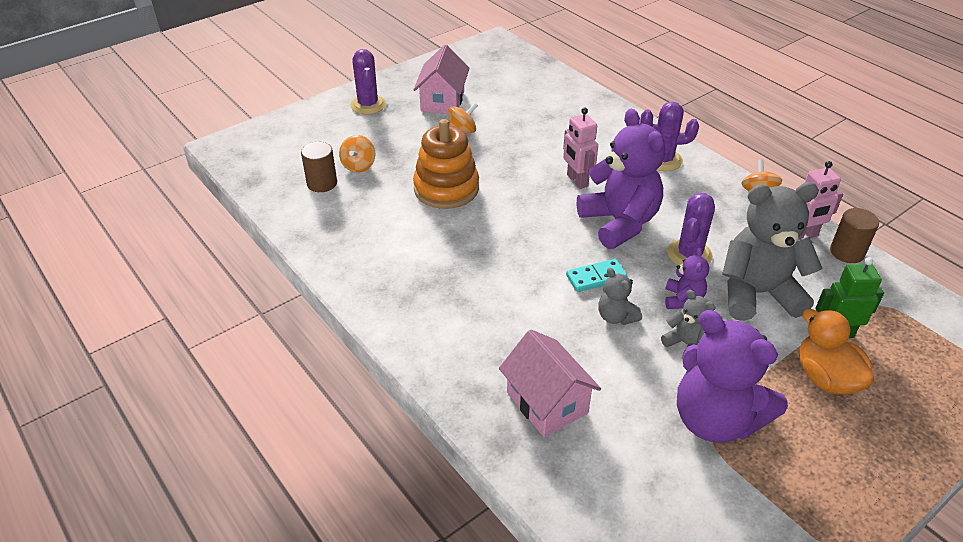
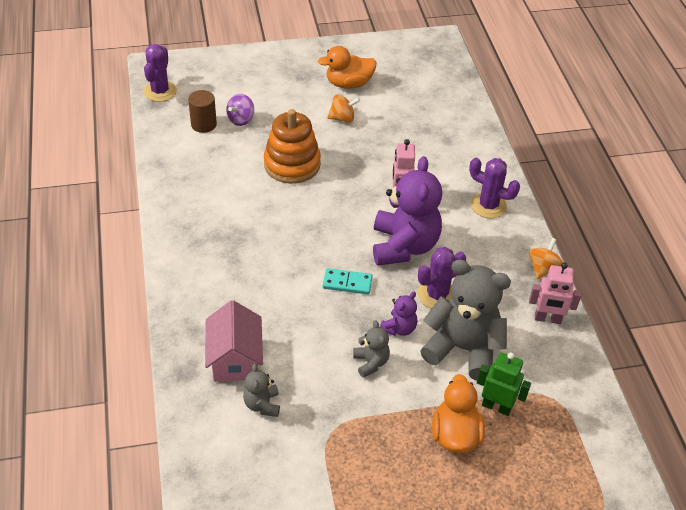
camera: 25 degrees right, 5 degrees up
orange spinning top [339,135,375,173] -> purple spinning top [226,94,254,126]
purple cactus [350,49,386,114] -> purple cactus moved to [143,44,177,102]
pink house [413,45,470,114] -> orange duck [318,46,377,89]
grey teddy bear [598,268,642,325] -> grey teddy bear moved to [243,364,280,417]
purple teddy bear [677,310,788,443] -> none
brown cylinder [830,208,879,263] -> none

